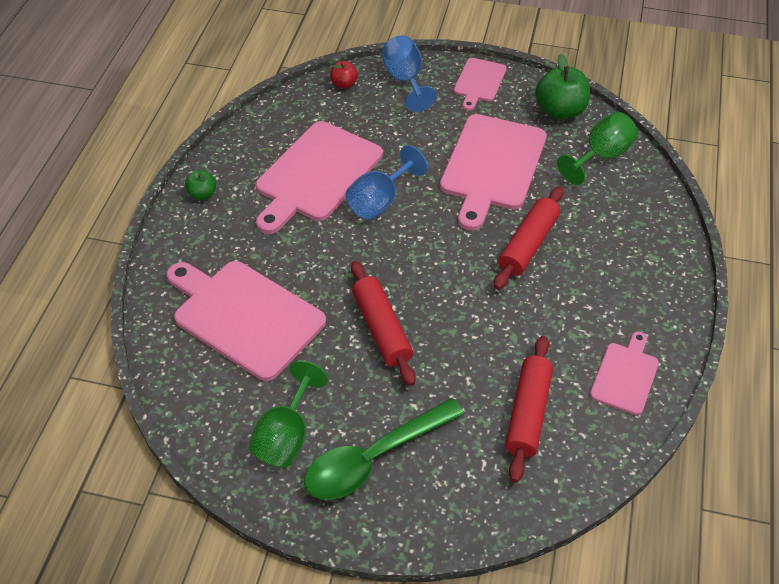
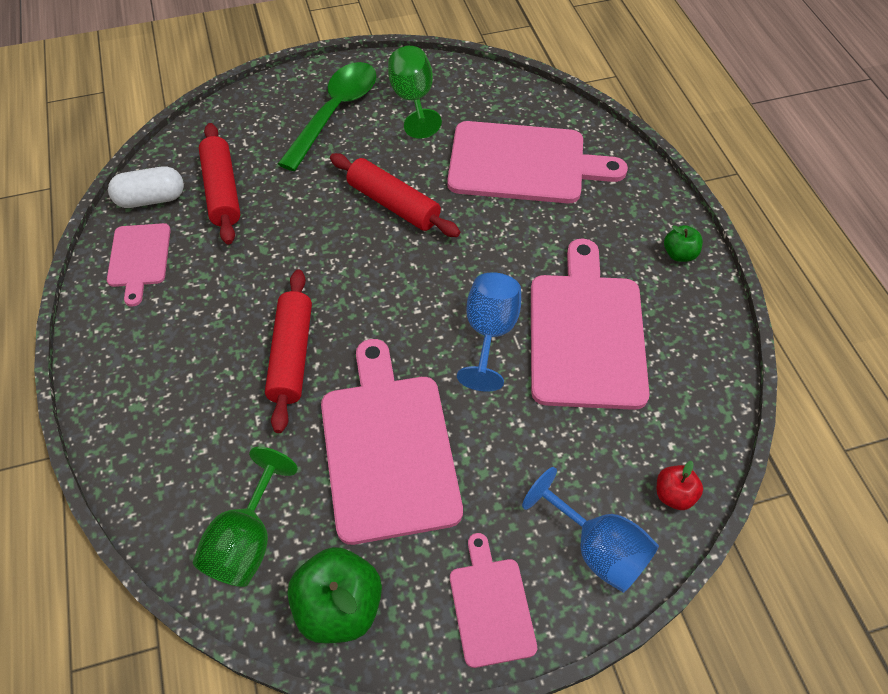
camera: 150 degrees right, 5 degrees up
none -> white capsule [108,167,184,208]

